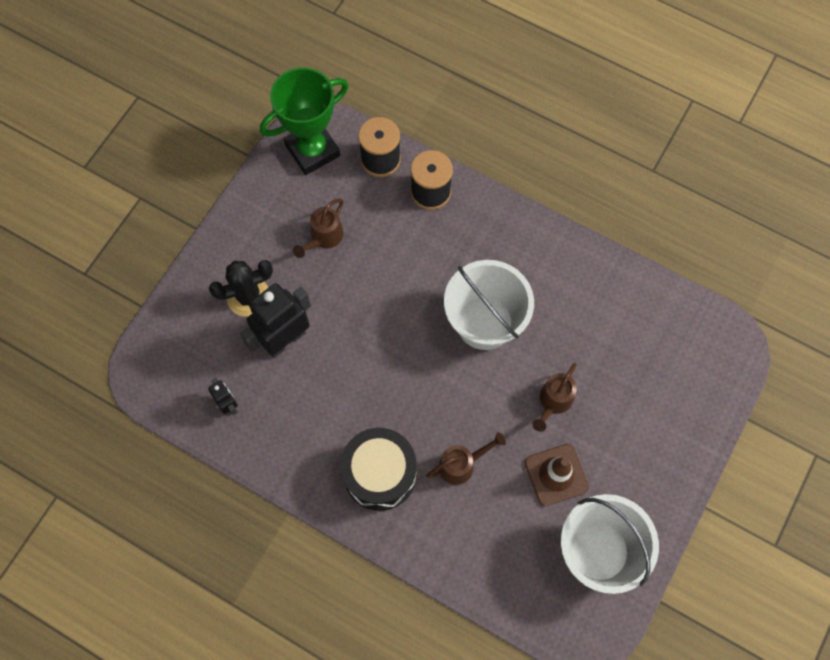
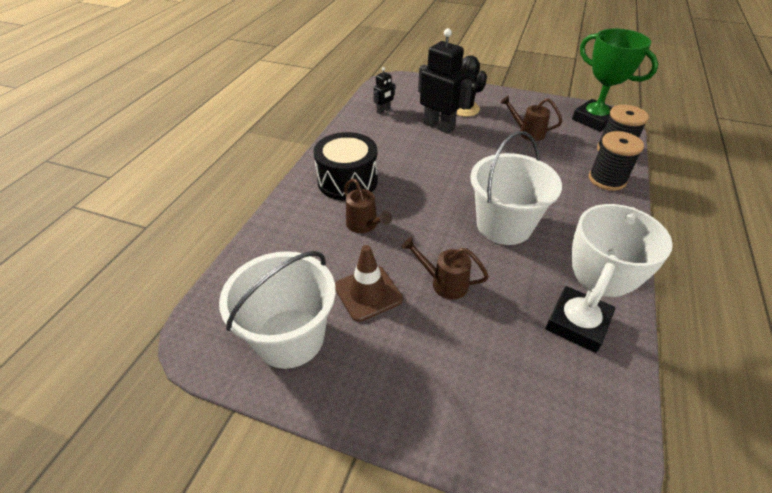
camera: 80 degrees right, 25 degrees down
none -> white trophy [545,204,673,353]

